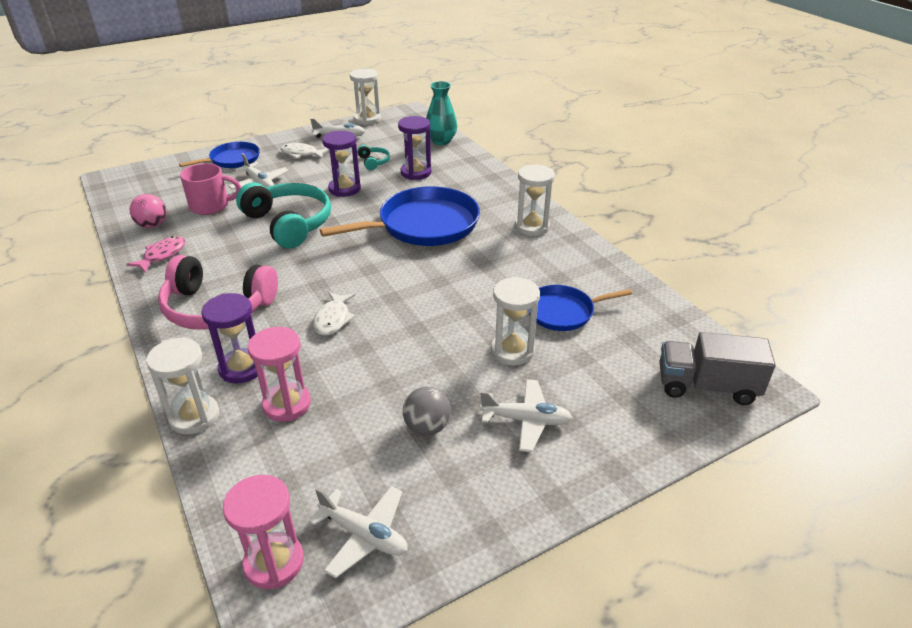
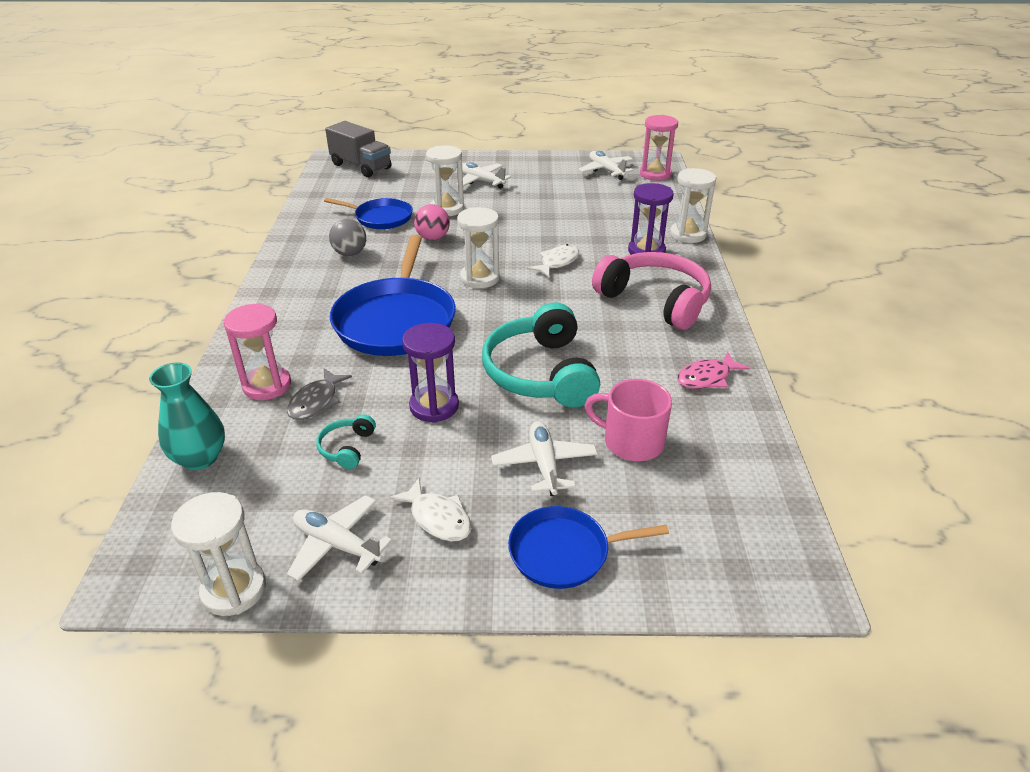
camera: 150 degrees left, 0 degrees up
pink ball [130,194,166,228] -> pink ball moved to [414,204,450,240]
pink hourglass [248,327,311,422] -> pink hourglass moved to [223,303,291,400]
blue pan [320,186,480,246] -> blue pan turned 90 degrees counterclockwise [330,235,456,356]
purple hourglass [398,116,431,180] -> grey fish [287,368,352,420]
grey ball [403,387,451,436] -> grey ball moved to [329,219,366,256]
white hourglass [515,164,555,236] -> white hourglass moved to [457,207,499,288]

